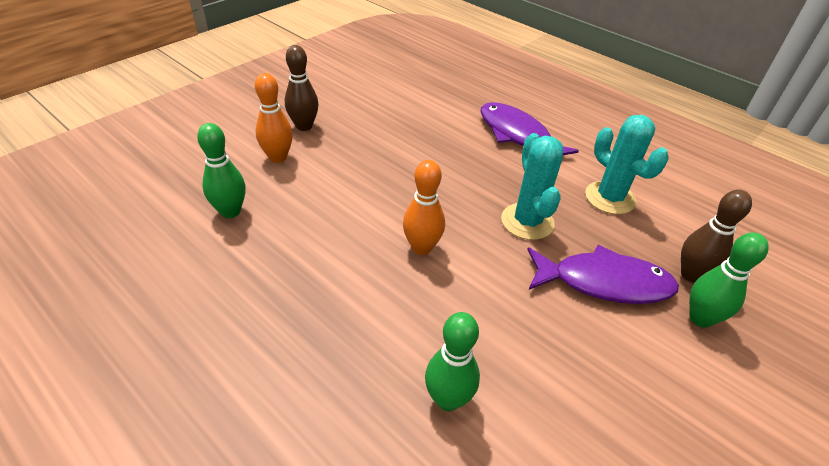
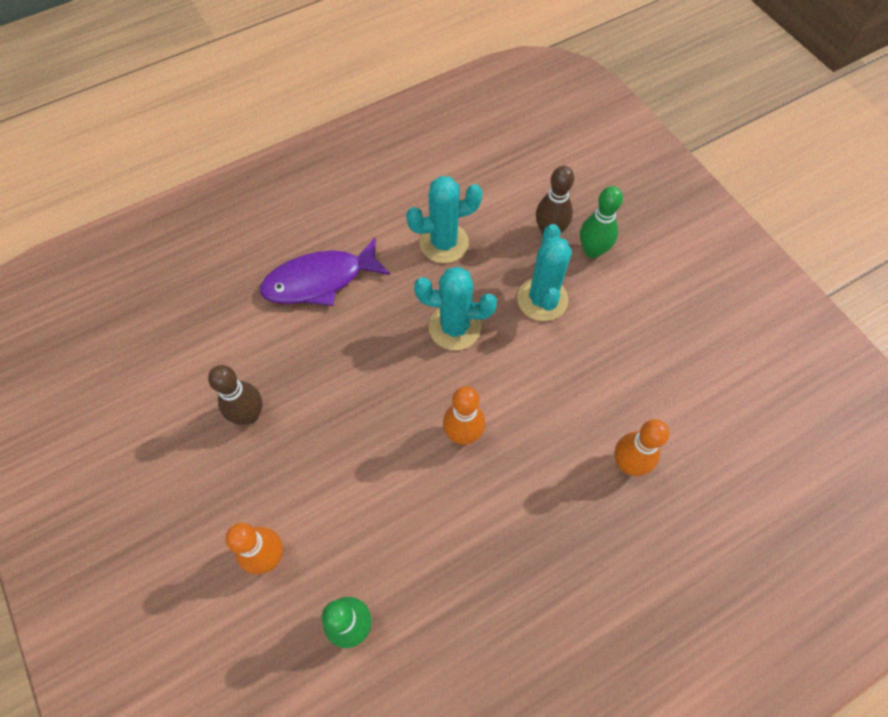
camera: 70 degrees left, 20 degrees up
brown bowling pin [285,45,319,131] -> brown bowling pin moved to [208,365,262,425]
green bowling pin [425,312,480,411] -> orange bowling pin [614,419,669,476]
purple fish [527,245,679,304] -> turquoise cactus [517,224,572,321]

